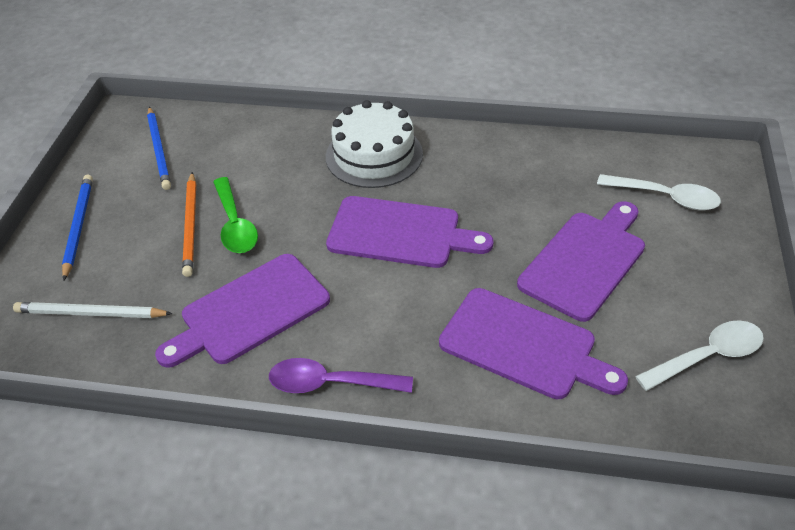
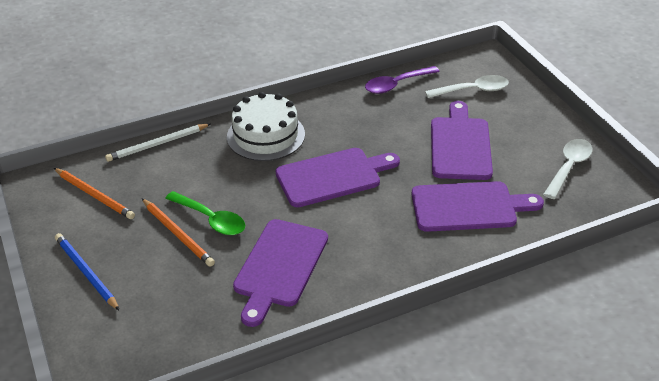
camera: 35 degrees left, 5 degrees down
white pencil [13,302,173,318] -> white pencil moved to [105,124,210,162]
blue pencil [147,107,171,190] -> orange pencil [54,168,135,219]
purple spoon [269,358,413,393] -> purple spoon moved to [365,66,440,94]

